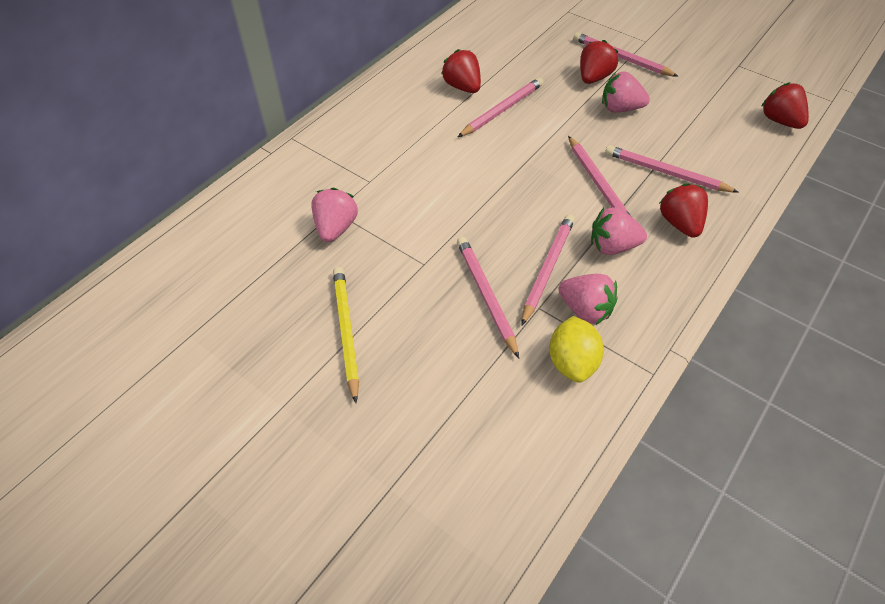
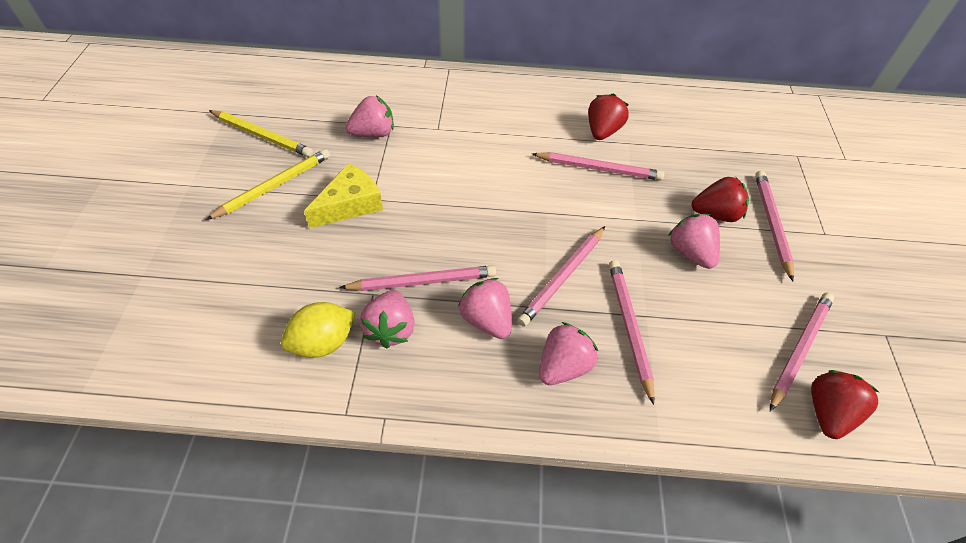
camera: 55 degrees right, 0 degrees up
pink pencil [457,237,519,358] -> pink pencil moved to [770,293,834,411]
red strawberry [659,183,708,238] -> pink strawberry [539,322,598,385]
none -> yellow pencil [209,110,313,157]
none -> yellow cheese [304,163,383,228]

